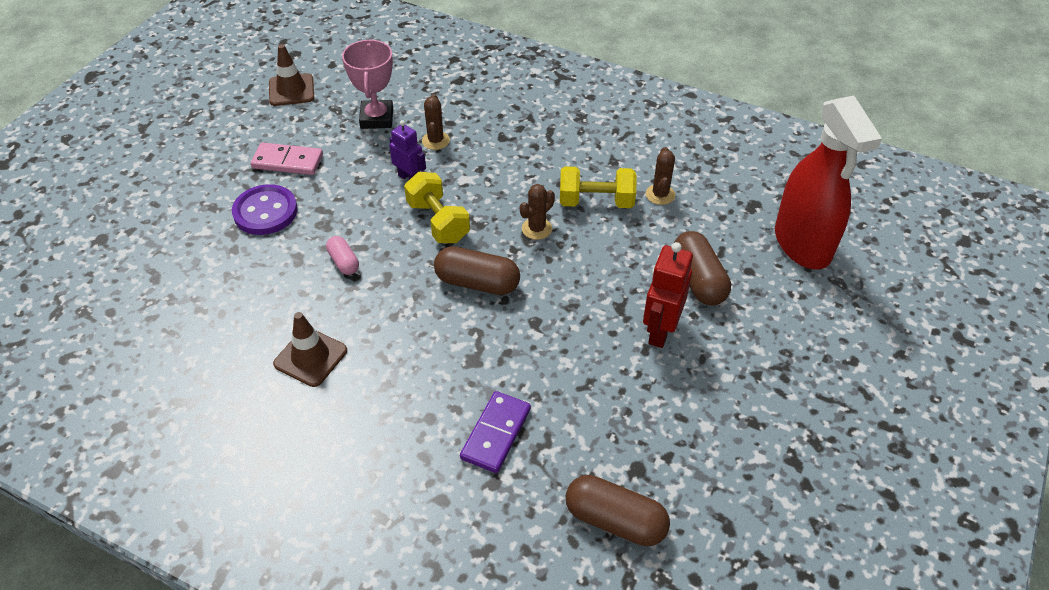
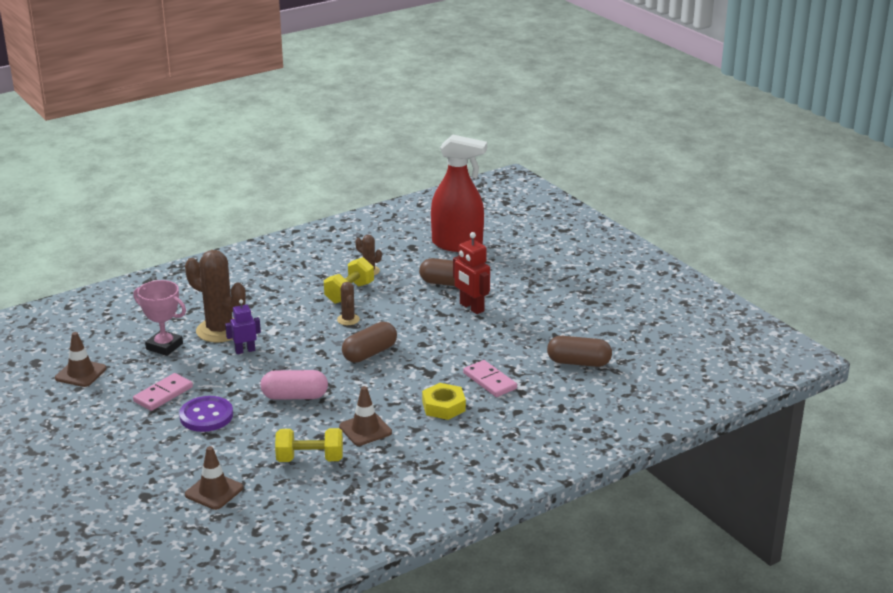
camera: 60 degrees left, 20 degrees down
pink capsule [326,236,359,275] -> pink capsule [260,370,328,400], size x1.75
yellow dumbbell [404,172,470,243] -> yellow dumbbell moved to [275,428,343,462]
brown cactus [422,94,450,150] -> brown cactus [185,250,246,343], size x2.06
purple domino [460,391,531,473] -> pink domino [463,360,517,397]
brown capsule [566,475,670,546] -> brown capsule turned 45 degrees clockwise [547,336,612,367]
none -> brown traffic cone [185,446,243,510]
none -> yellow nut [422,383,466,420]

